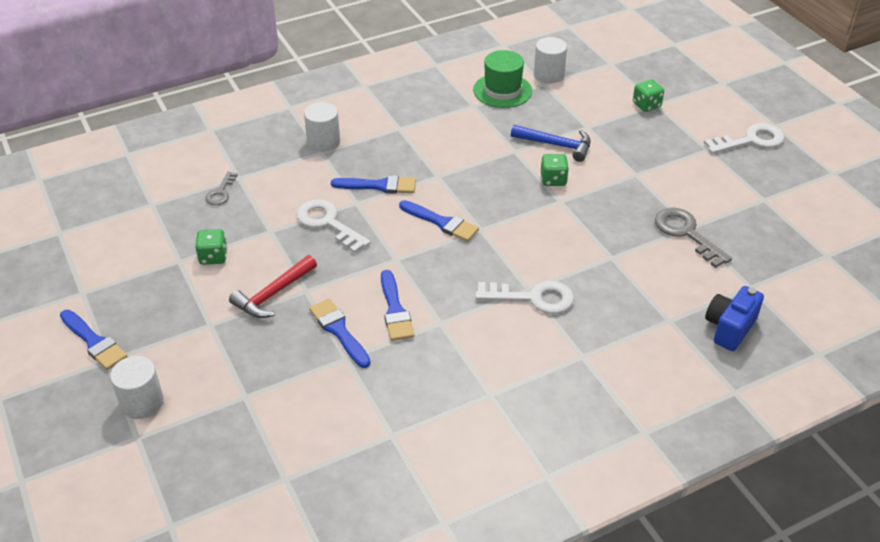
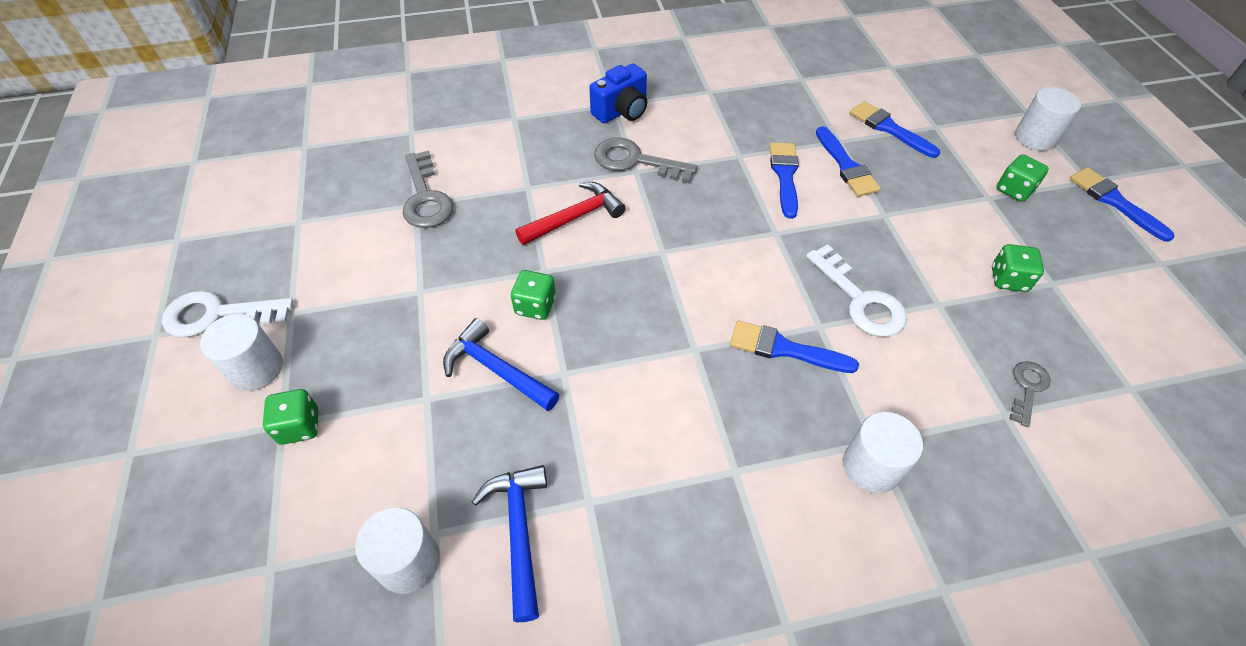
camera: 165 degrees left, 10 degrees up
red hammer [229,255,317,318] -> red hammer moved to [515,182,625,245]
blue brush [399,200,479,242] -> blue brush moved to [850,101,940,158]
green hat [473,50,532,108] -> blue hammer [472,465,547,622]
white key [475,281,574,314] -> grey key [594,138,698,183]
blue camera [705,286,764,351] -> blue camera moved to [589,64,647,123]
none -> white cylinder [200,314,283,391]
none -> green dice [997,155,1049,202]

